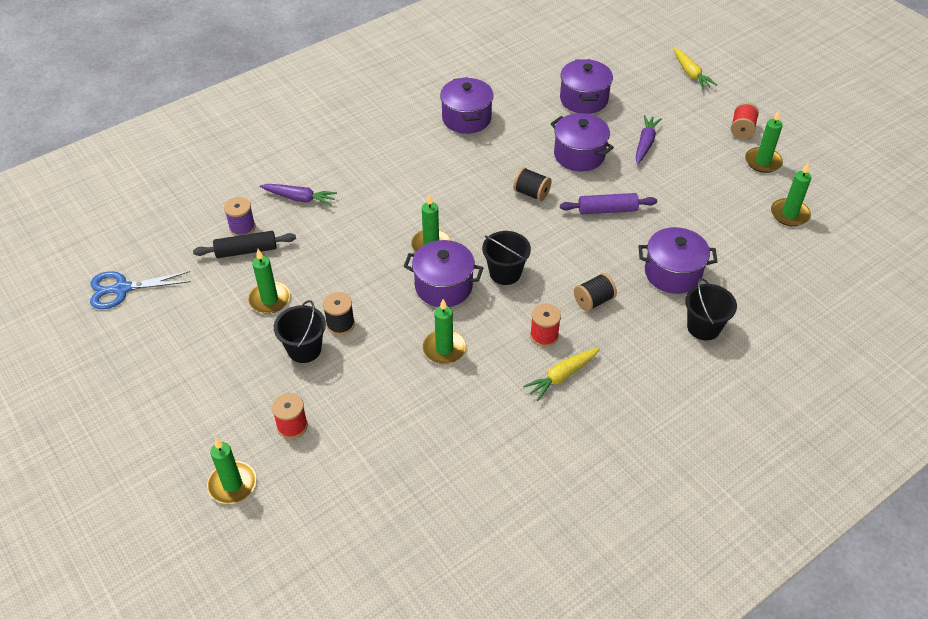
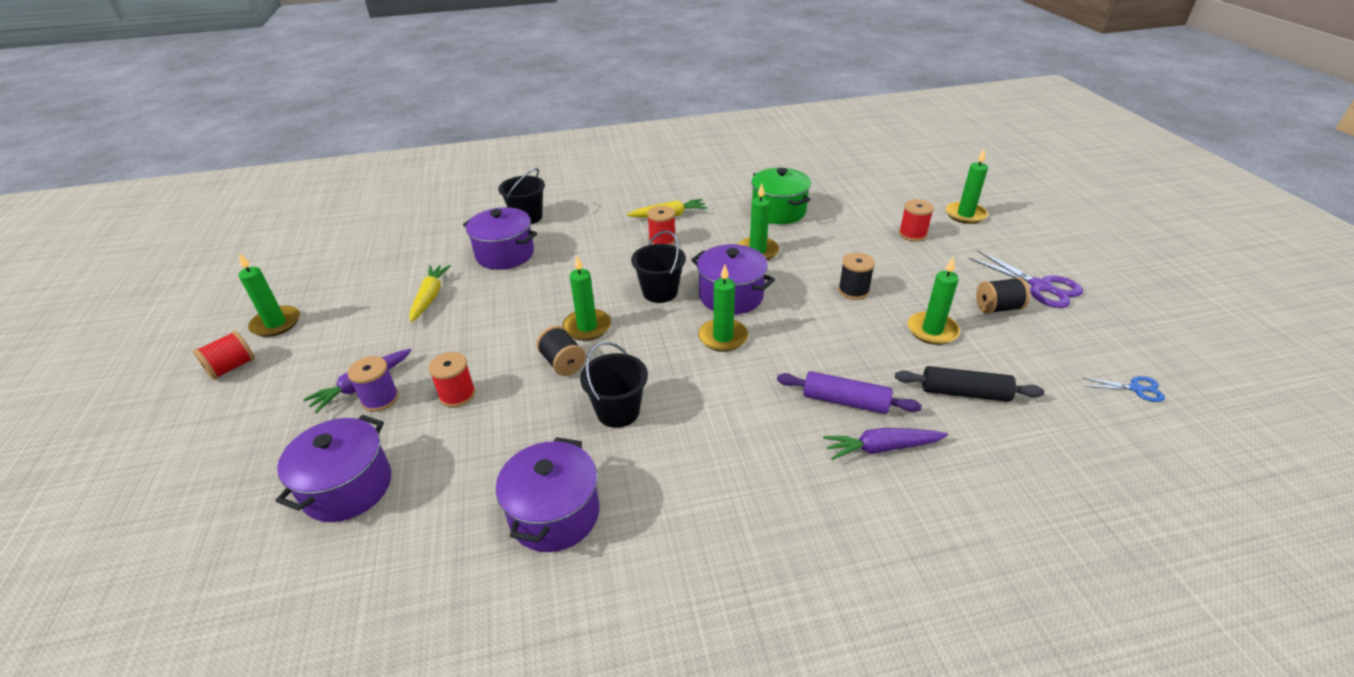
camera: 155 degrees left, 10 degrees down
blue scissors [90,271,191,309] -> blue scissors [1083,376,1165,402], size x0.55
purple spool [224,197,256,236] -> purple spool moved to [347,356,399,412]
purple carrot [260,184,337,206] -> purple carrot turned 45 degrees counterclockwise [823,428,948,460]
black bucket [274,300,326,363] -> black bucket moved to [580,342,648,428]
purple pot [551,113,614,172] -> red spool [428,352,476,408]
purple rolling pin [560,193,657,215] -> purple rolling pin moved to [777,371,922,414]
black spool [574,273,617,311] -> black spool moved to [976,277,1030,314]
yellow carrot [673,48,717,90] -> yellow carrot moved to [409,265,451,322]
green candle [771,163,811,226] -> green candle moved to [562,255,611,341]
none -> green pot [751,168,811,224]
none -> purple scissors [968,250,1083,308]

